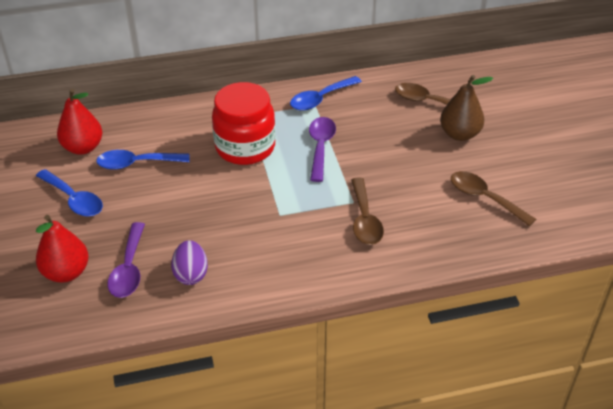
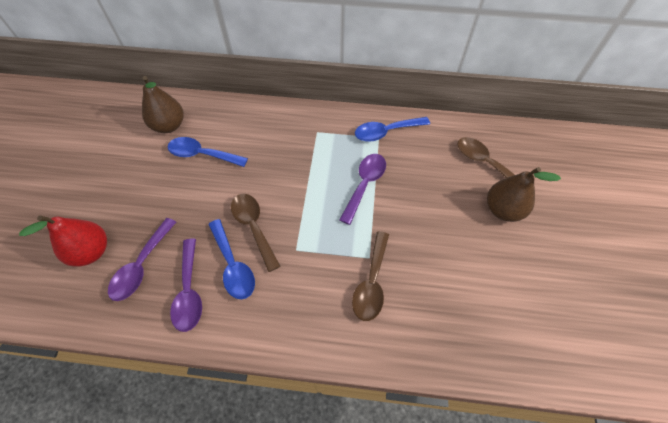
camera: 20 degrees right, 15 degrees up
blue spoon [36,169,103,217] -> blue spoon moved to [208,219,255,299]
red pear [57,89,102,155] -> brown pear [142,76,184,133]
purple egg [171,240,208,285] -> purple spoon [170,239,202,332]
red jar [212,82,276,165] -> none
brown spoon [451,171,536,227] -> brown spoon moved to [231,194,281,272]

